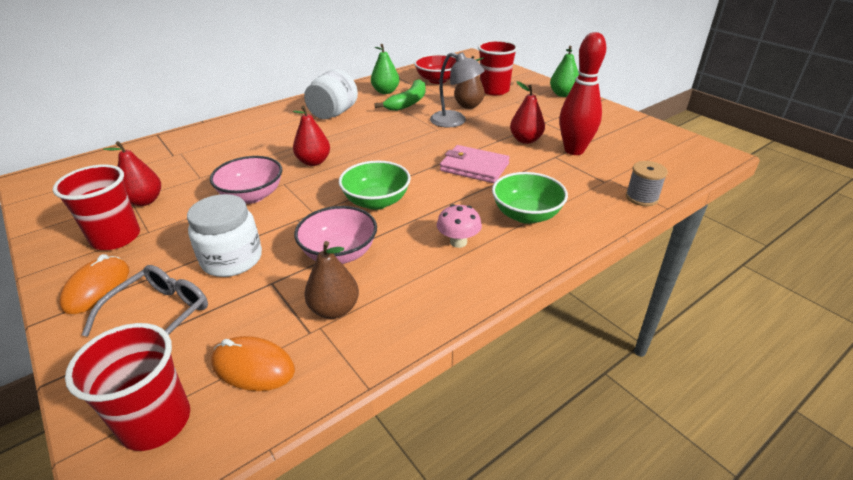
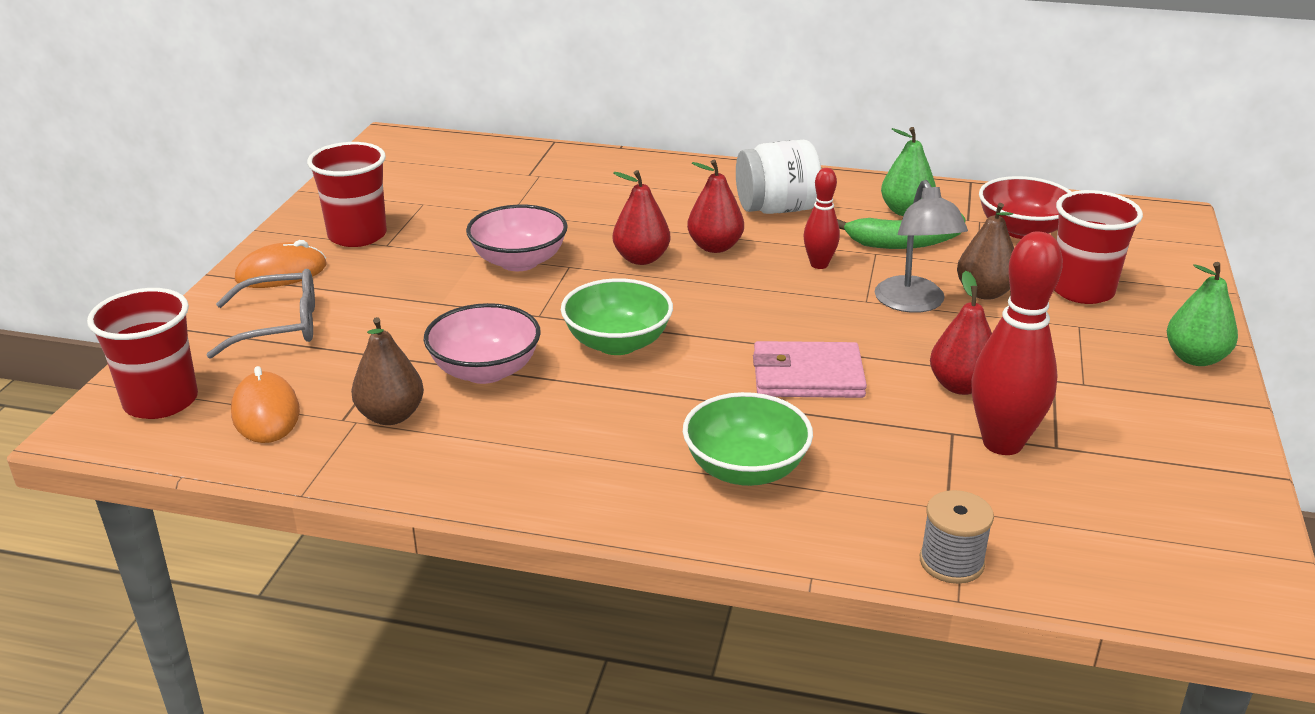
camera: 50 degrees right, 5 degrees down
red pear [103,141,161,206] -> red pear moved to [687,160,744,253]
white jar [187,194,262,277] -> none
pink mushroom [437,204,482,248] -> none
pink wallet [440,145,510,183] -> pink wallet turned 75 degrees counterclockwise [753,341,867,398]
none -> red bowling pin [803,168,840,269]

